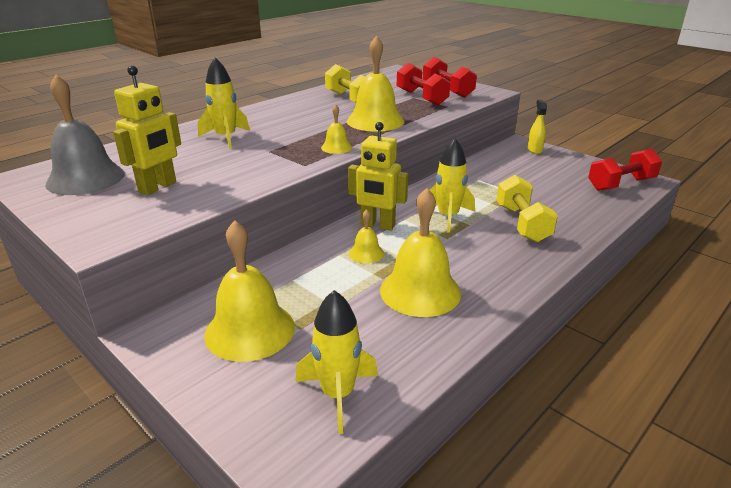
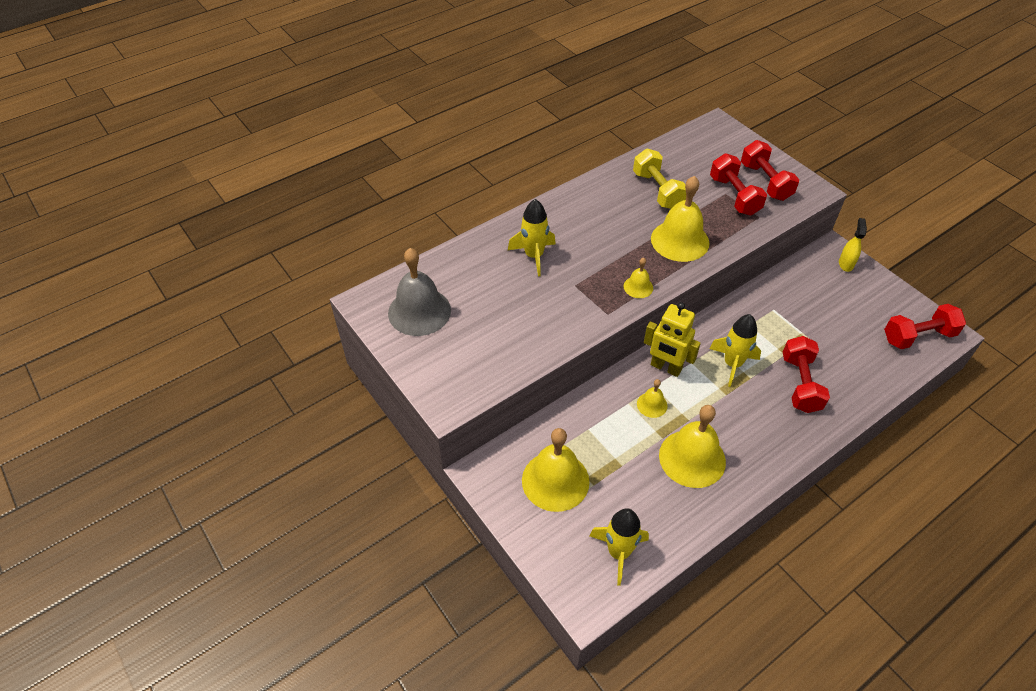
camera: 10 degrees right, 20 degrees up
yellow robot [113,65,181,195] -> none
yellow dumbbell [496,175,558,242] -> red dumbbell [783,336,830,413]

